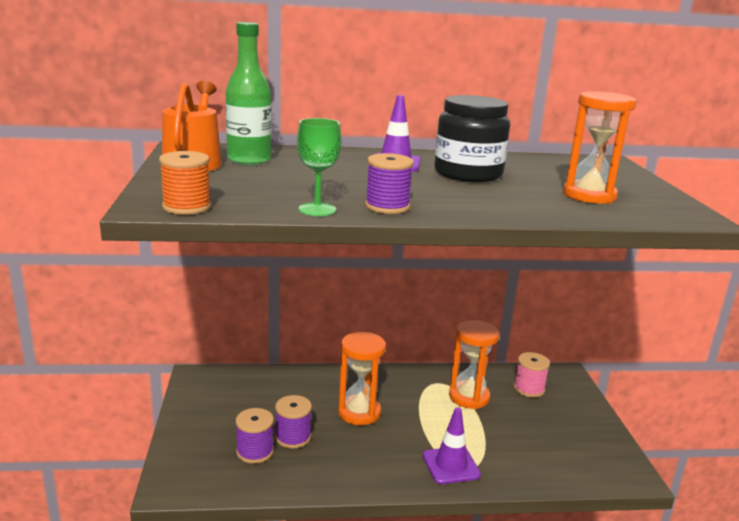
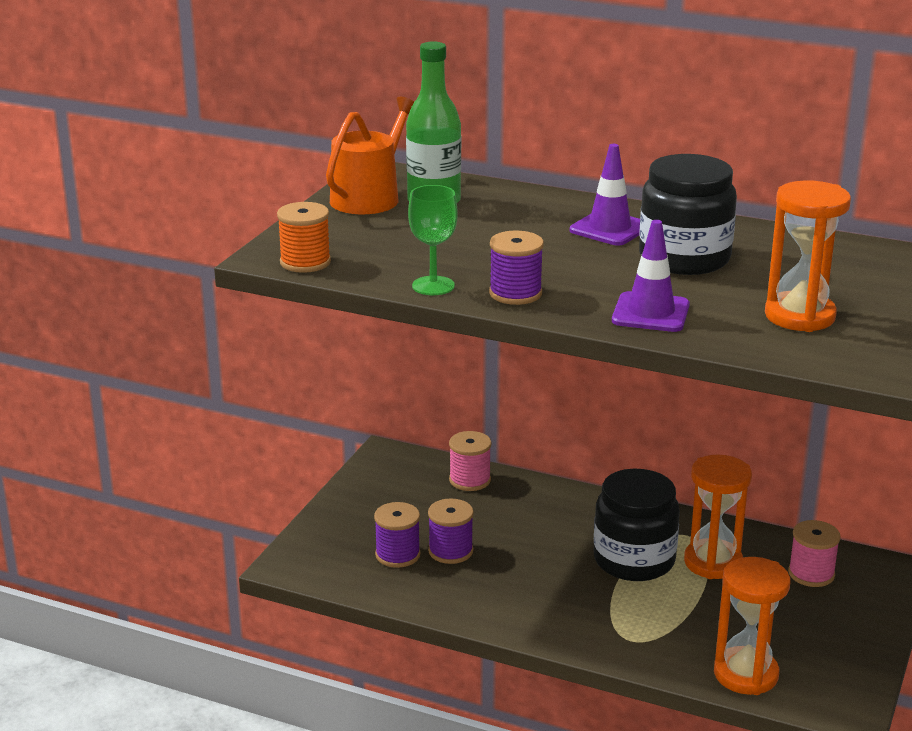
camera: 30 degrees right, 5 degrees up
orange hourglass [338,332,386,425] -> orange hourglass moved to [714,557,790,695]
purple traffic cone [423,407,481,484] -> purple traffic cone moved to [612,220,690,332]
none -> pink spool [449,431,491,491]
none -> black jar [594,469,680,581]

